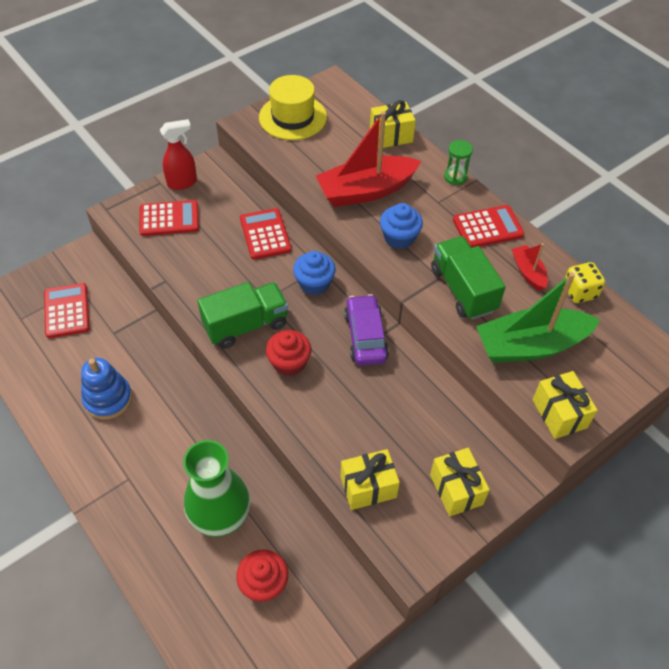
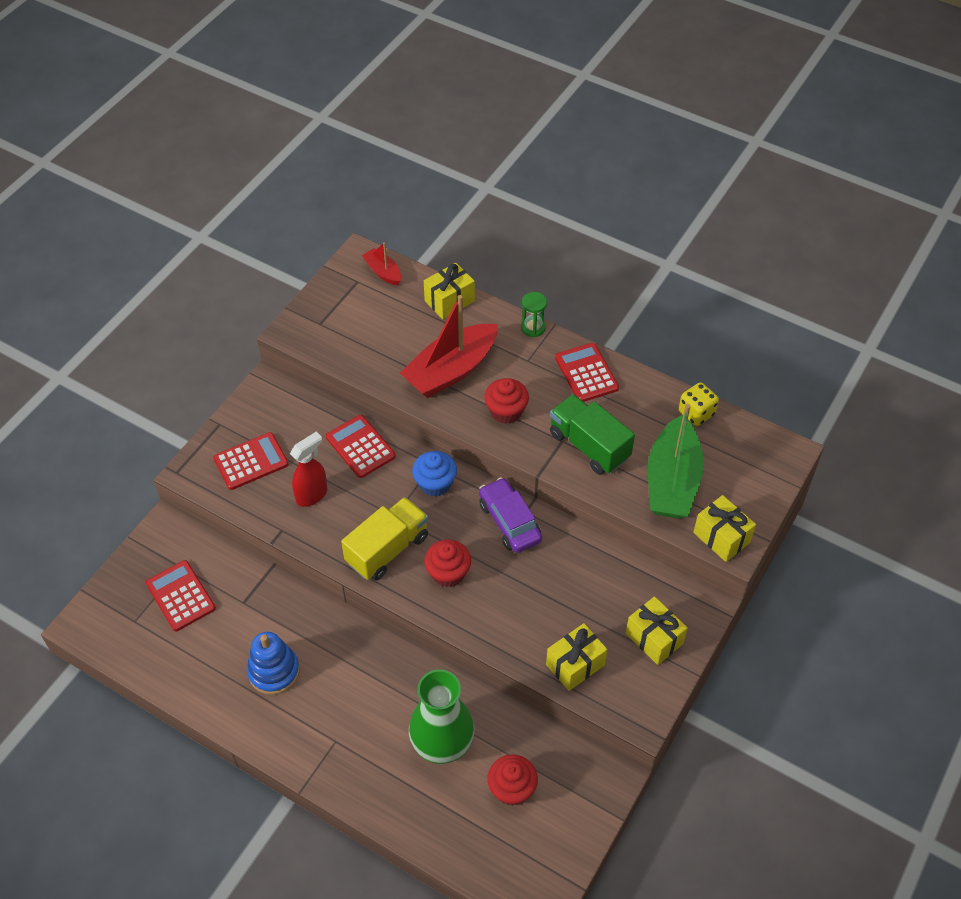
camera: 20 degrees left, 0 degrees up
red spray bottle [160,119,197,190] -> red spray bottle moved to [290,432,327,507]
green truck [198,282,288,348] -> yellow truck [341,497,428,581]
yellow hat [259,75,327,140] -> none
blue cupcake [380,203,423,249] -> red cupcake [484,378,529,424]
red calculator [453,205,524,248] -> red calculator turned 75 degrees counterclockwise [555,343,619,402]
green boat [476,272,600,363] -> green boat turned 45 degrees counterclockwise [648,404,704,519]
red boat [512,243,548,291] -> red boat moved to [362,242,401,286]

